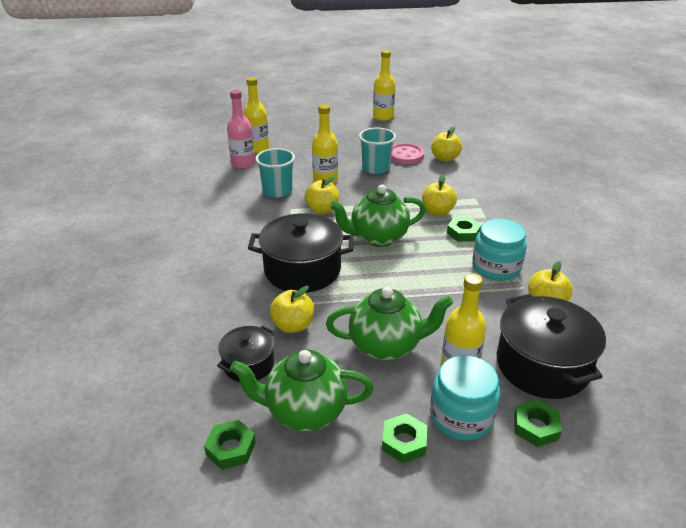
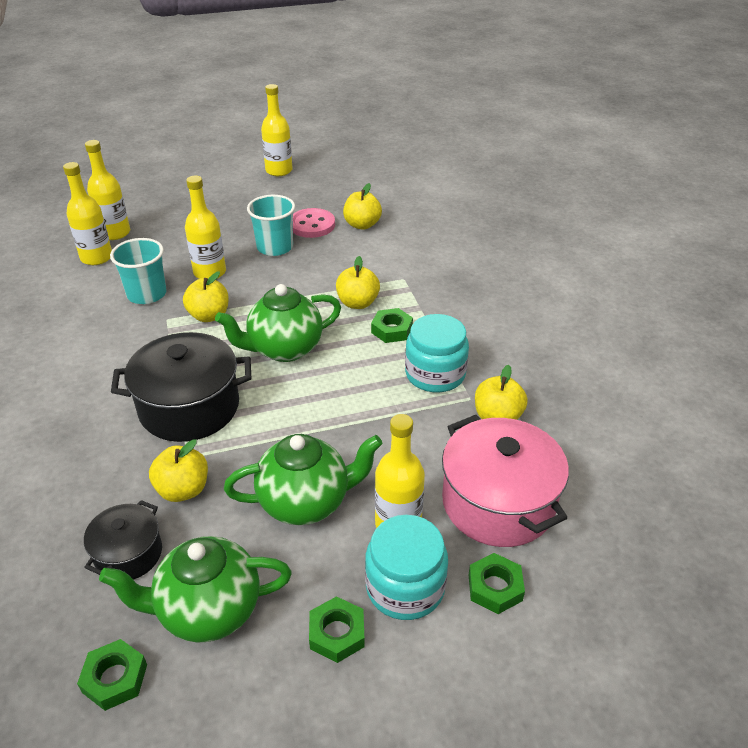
camera: 10 degrees left, 5 degrees up
pink bottle [227,90,255,169] -> yellow bottle [63,162,112,265]
black pot [497,294,606,399] -> pink pot [442,415,569,547]

